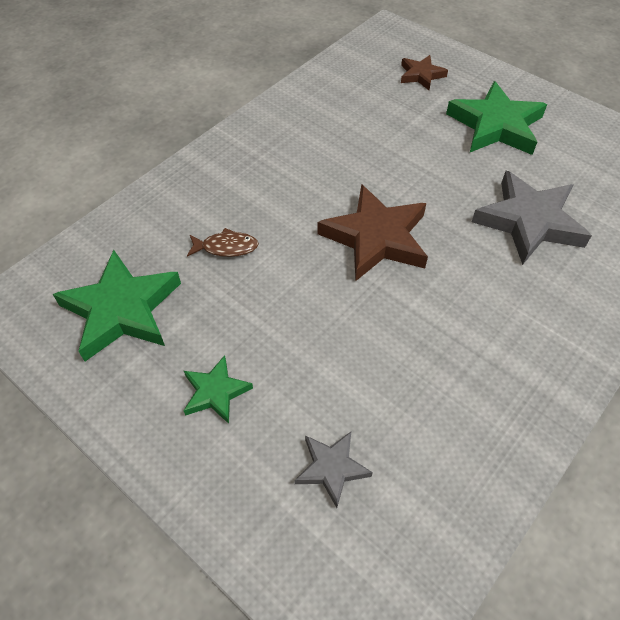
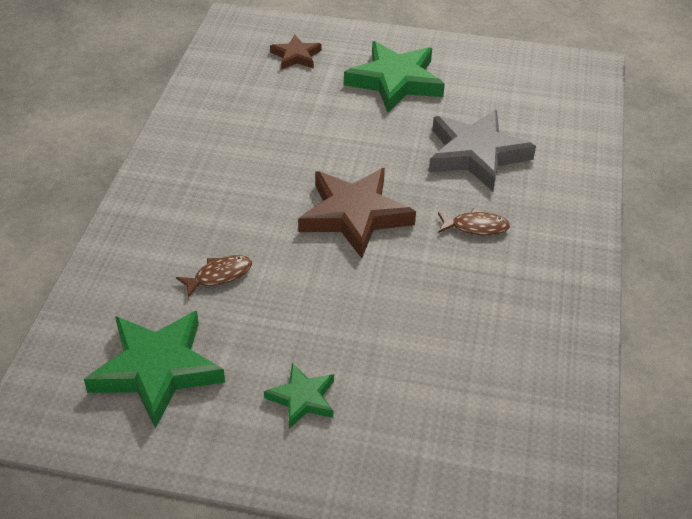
camera: 30 degrees left, 10 degrees down
grey star [295,432,373,508] -> none
none -> brown fish [438,208,510,235]

